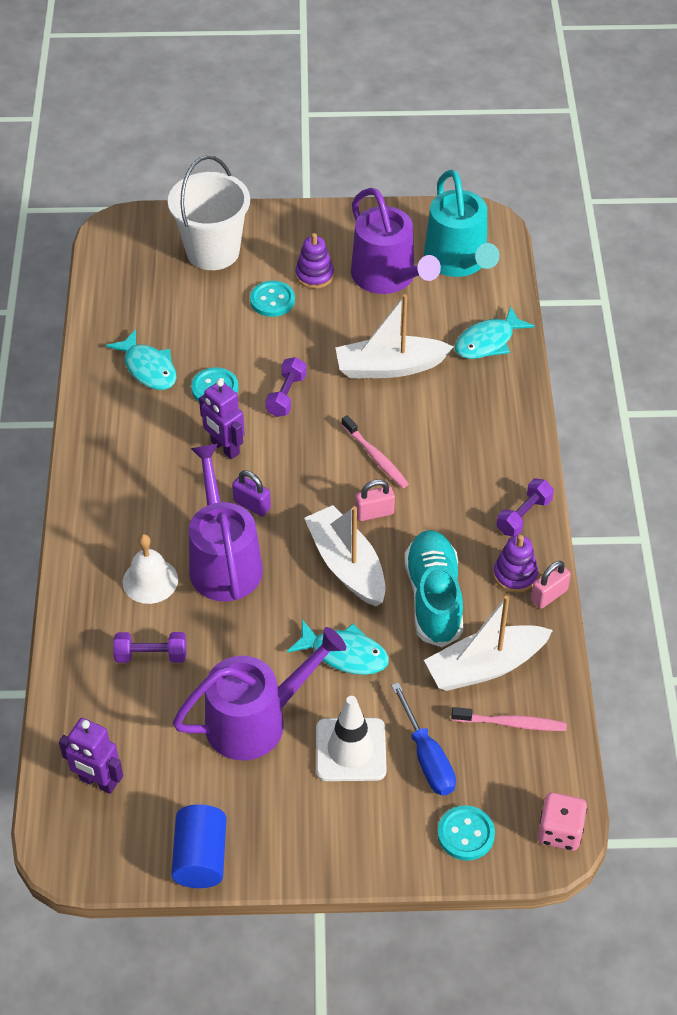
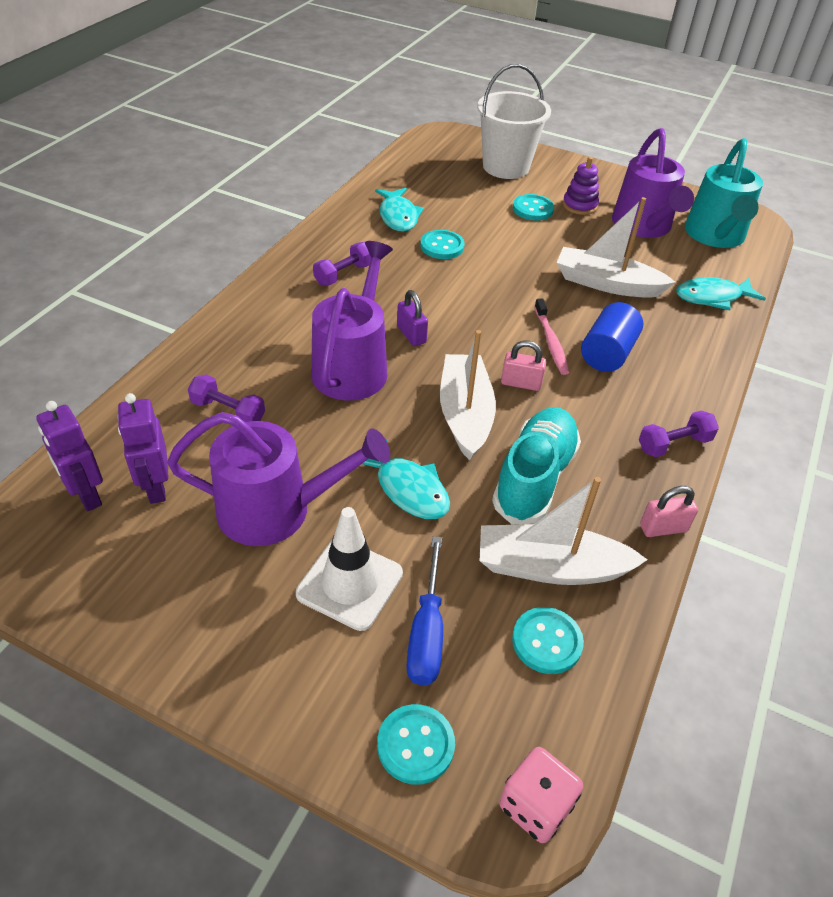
camera: 25 degrees right, 5 degrees down
white bell [123,534,178,604] -> none
blue cylinder [171,804,226,888] -> blue cylinder moved to [581,302,643,372]
purple robot [199,379,245,459] -> purple robot moved to [118,393,168,504]
purple dumbbell [266,357,307,417] -> purple dumbbell moved to [313,242,371,286]
pink toothbrush [451,707,567,731] -> turquoise button [512,607,584,674]
purple stacking toy [493,535,538,593] -> none

